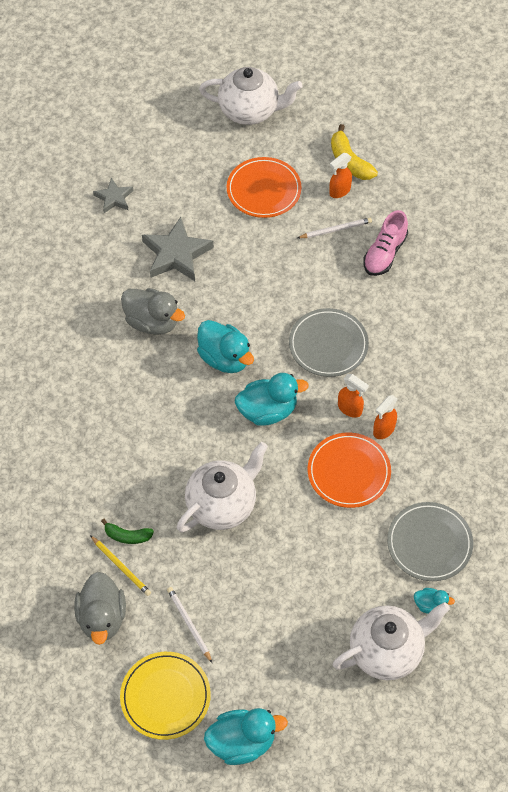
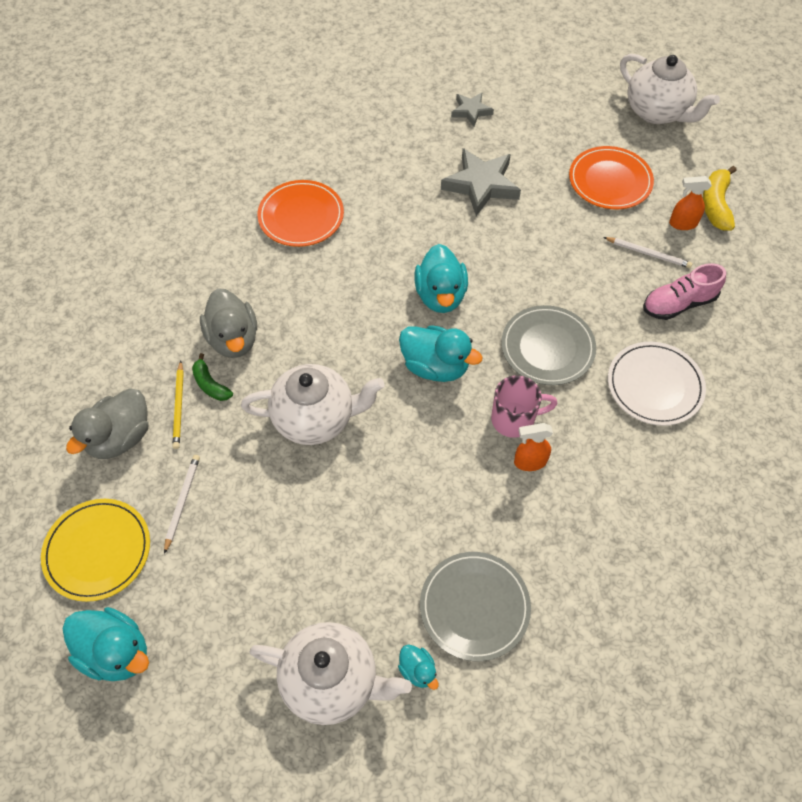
camera: 40 degrees right, 0 degrees up
grey duck [121,288,185,335] -> grey duck moved to [200,288,257,358]
orange plate [308,433,391,508] -> orange plate moved to [258,180,344,247]
orange spray bottle [338,374,369,418] -> pink mug [491,375,557,438]
none -> white plate [608,342,706,426]

